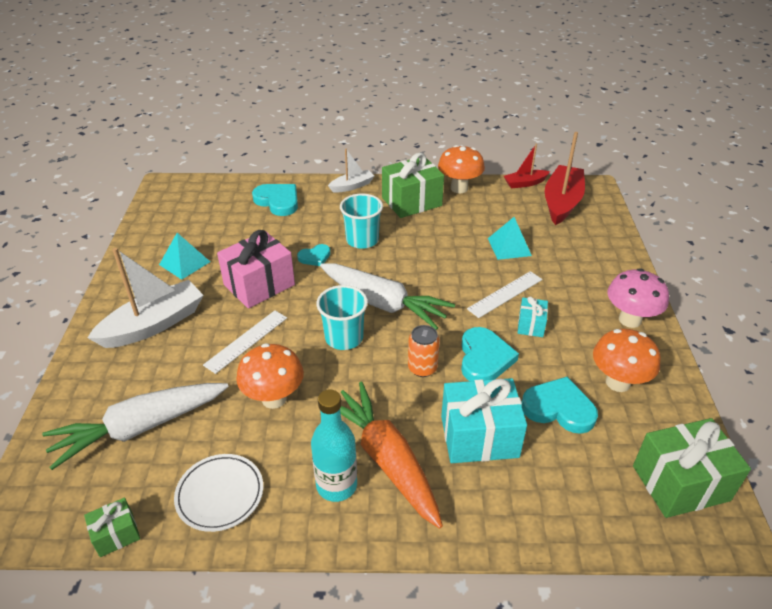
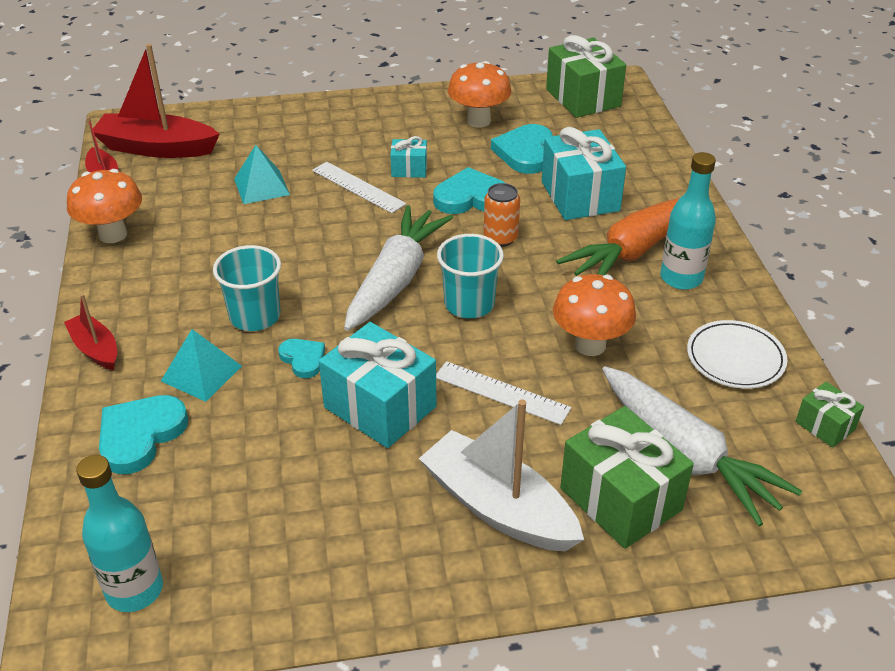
camera: 100 degrees left, 0 degrees up
turquoise pyramid [159,233,210,280] -> turquoise pyramid moved to [161,329,242,402]
pink gift [217,230,295,309] -> turquoise gift [319,322,436,448]
white boat [328,149,374,193] -> red boat [64,294,117,370]
green gift [382,153,444,218] -> green gift moved to [560,406,694,549]
pink mushroom [608,268,669,328] -> none
none -> turquoise bottle [76,455,163,612]

